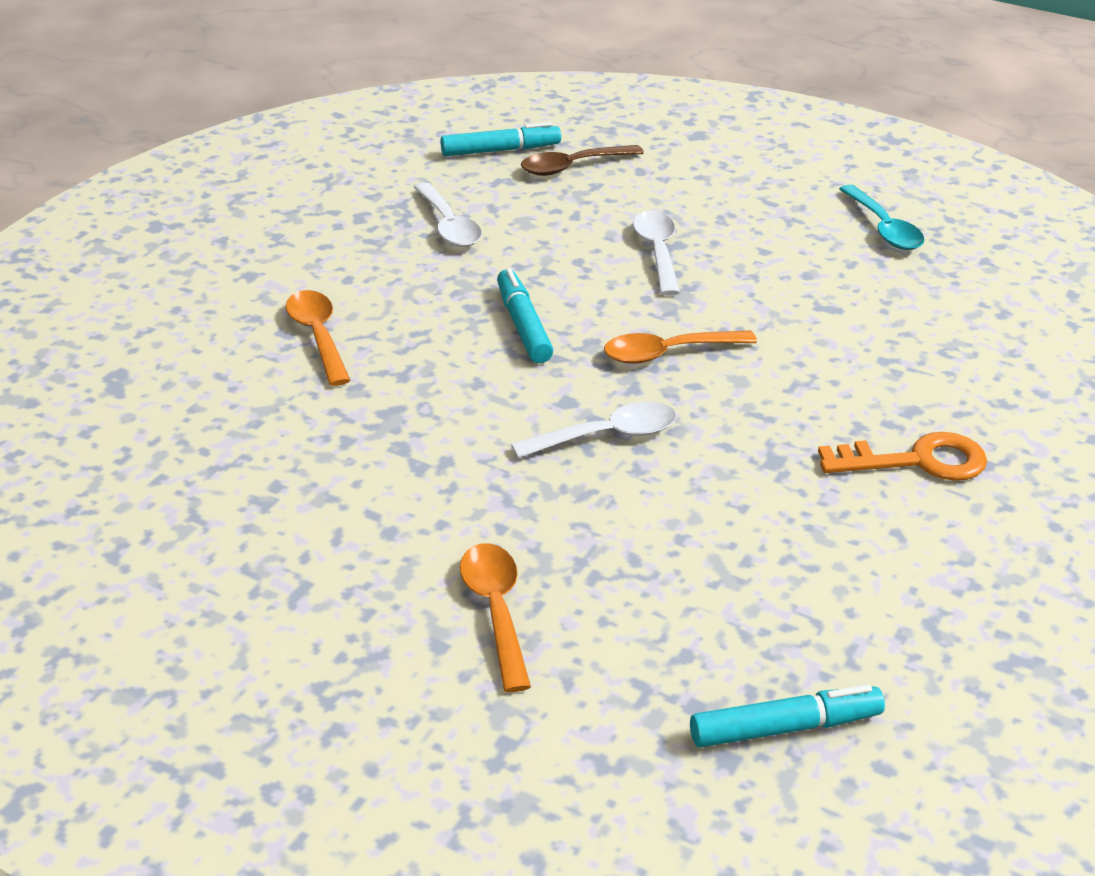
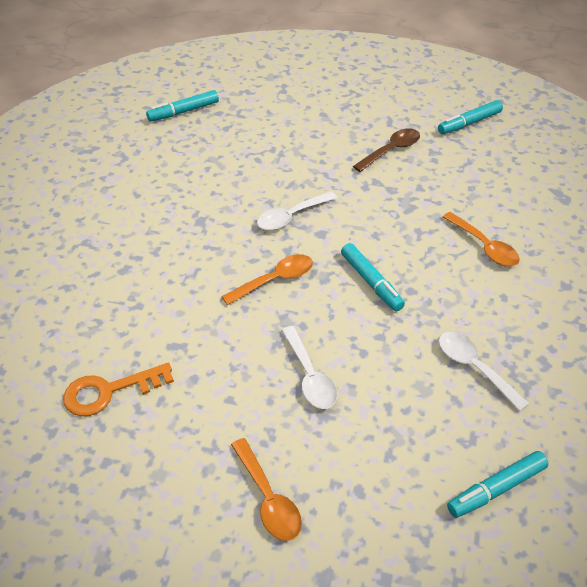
camera: 165 degrees right, 10 degrees up
orange spoon [460,543,531,692] -> orange spoon moved to [231,438,302,541]
brown spoon [521,145,644,176] -> brown spoon moved to [353,128,420,172]
orange key [818,432,987,481] -> orange key moved to [63,363,174,416]
turquoise spoon [839,184,925,250] -> none
none -> turquoise marker [438,100,503,134]

